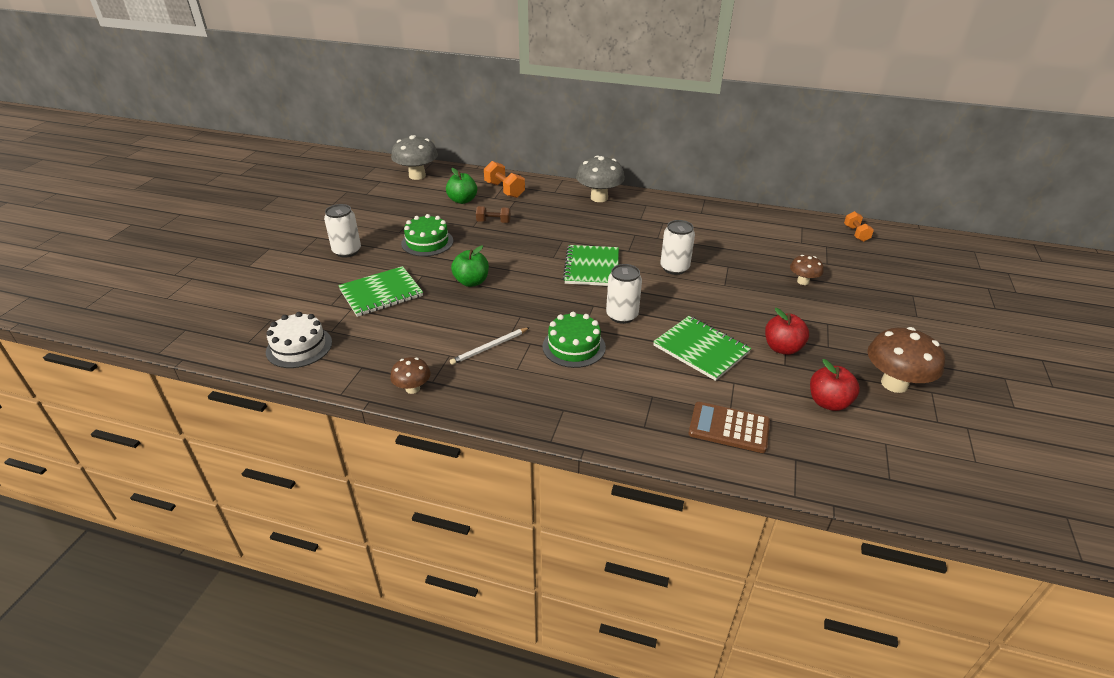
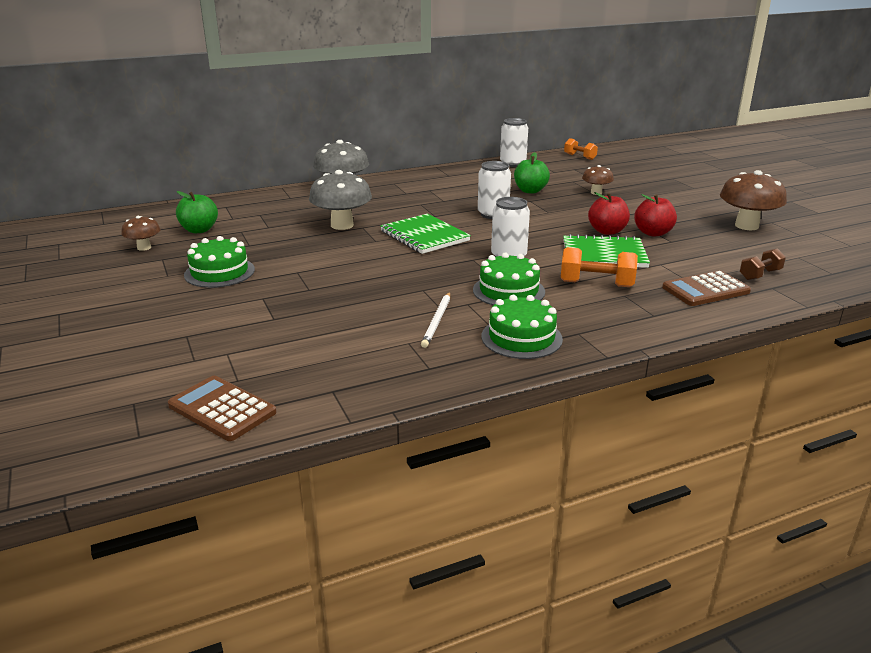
camera: 40 degrees left, 10 degrees down
white cake [266,312,332,368] -> brown calculator [168,376,277,441]
white can [324,204,361,258] -> white can moved to [500,118,528,167]
green notebook [338,266,423,317] -> none
brown mushroom [390,357,431,394] -> brown mushroom moved to [121,216,160,251]
grey mushroom [391,135,438,180] -> grey mushroom moved to [309,170,372,230]
green apple [451,245,489,287] -> green apple moved to [514,152,550,194]
brown dumbbell [476,206,511,223] -> brown dumbbell moved to [740,248,786,280]
orange dumbbell [484,161,525,198] -> orange dumbbell moved to [561,247,638,287]
red apple [810,359,860,411] -> red apple moved to [588,192,630,235]
none -> green cake [481,295,563,359]

